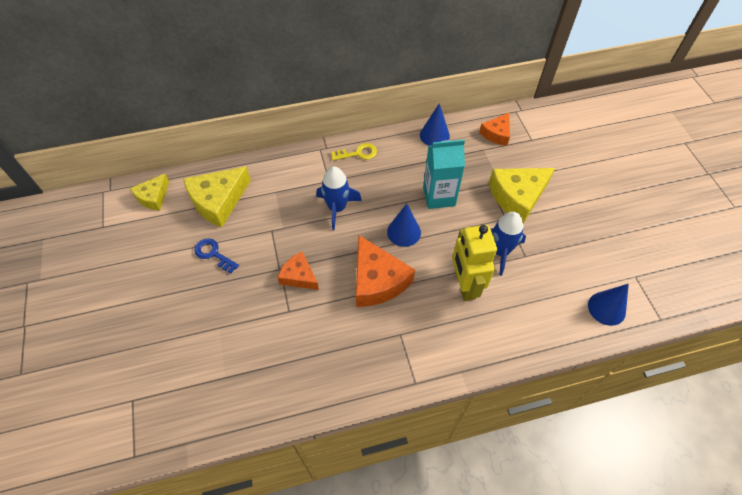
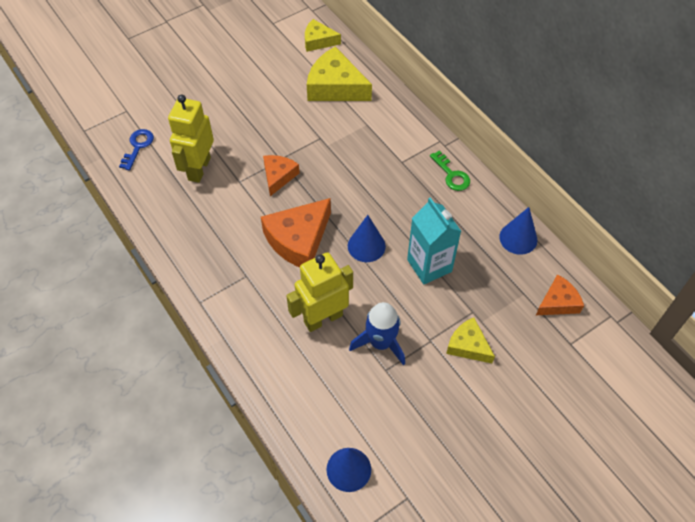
camera: 70 degrees right, 0 degrees up
blue key [194,238,239,273] -> blue key moved to [119,129,154,171]
blue rocket [317,167,362,230] -> none
yellow key [331,143,377,161] -> green key [430,150,470,191]
orange cheese [479,113,510,146] -> orange cheese turned 135 degrees clockwise [536,274,584,315]
yellow cheese [489,168,555,224] -> yellow cheese [446,317,495,363], size x0.59
none -> yellow robot [168,94,214,183]

